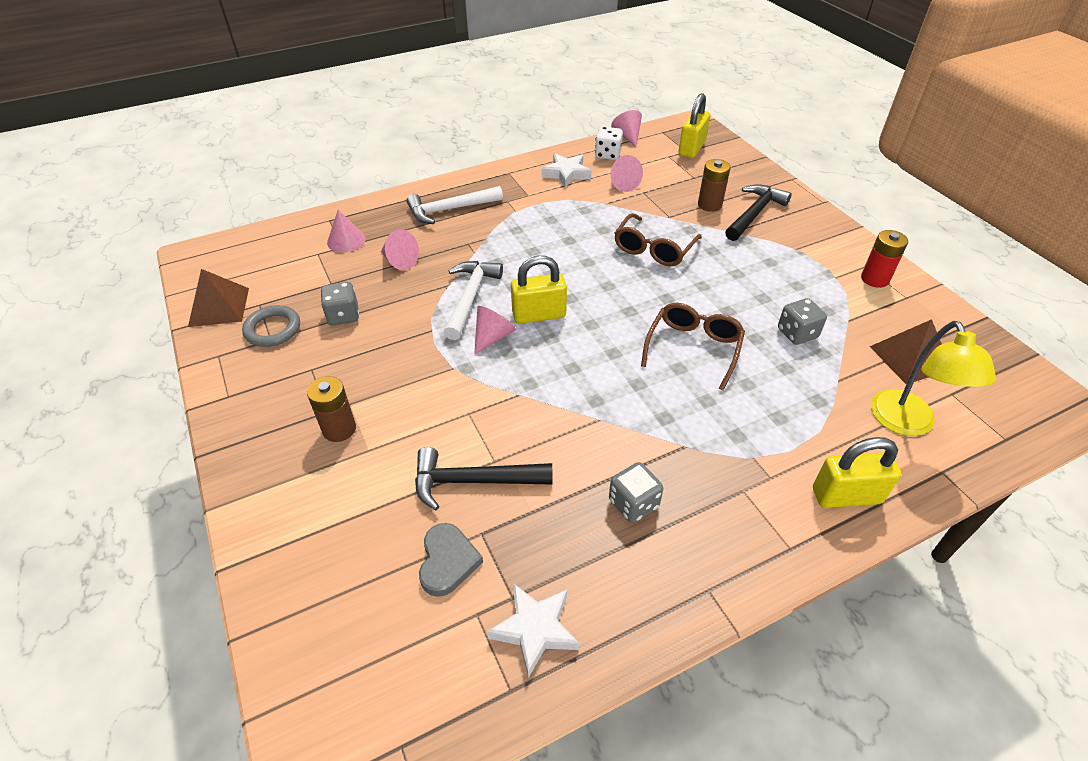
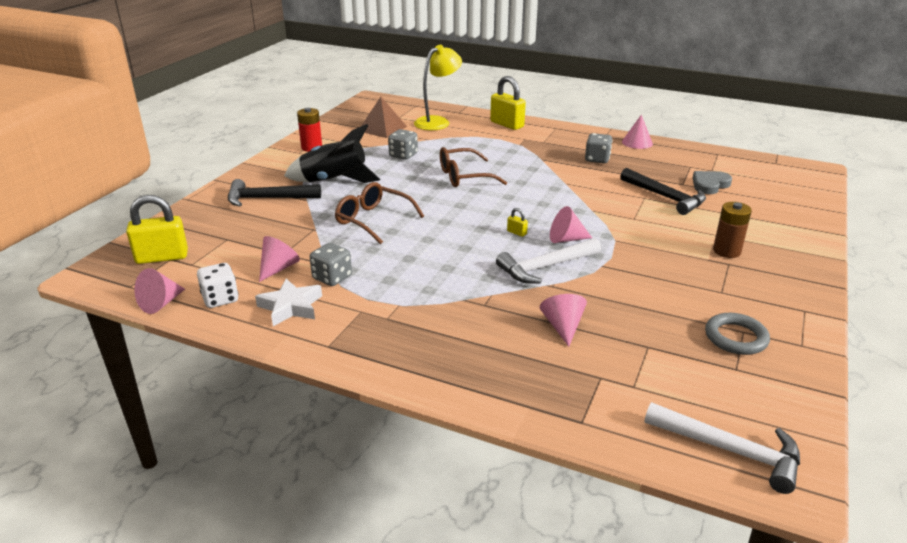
camera: 130 degrees left, 15 degrees down
brown pyramid [188,269,249,327] -> none
grey dice [321,282,359,325] -> grey dice moved to [310,243,352,286]
pink cone [327,209,366,252] -> pink cone moved to [622,115,653,149]
white hammer [407,186,503,224] -> white hammer moved to [644,402,800,494]
white star [487,583,579,678] -> none
yellow padlock [511,256,567,324] -> yellow padlock [507,208,528,237], size x0.42
brown glasses [615,213,702,266] -> brown glasses turned 135 degrees counterclockwise [335,182,424,244]
brown battery [698,159,731,212] -> none
none -> black rocket [284,124,381,183]

